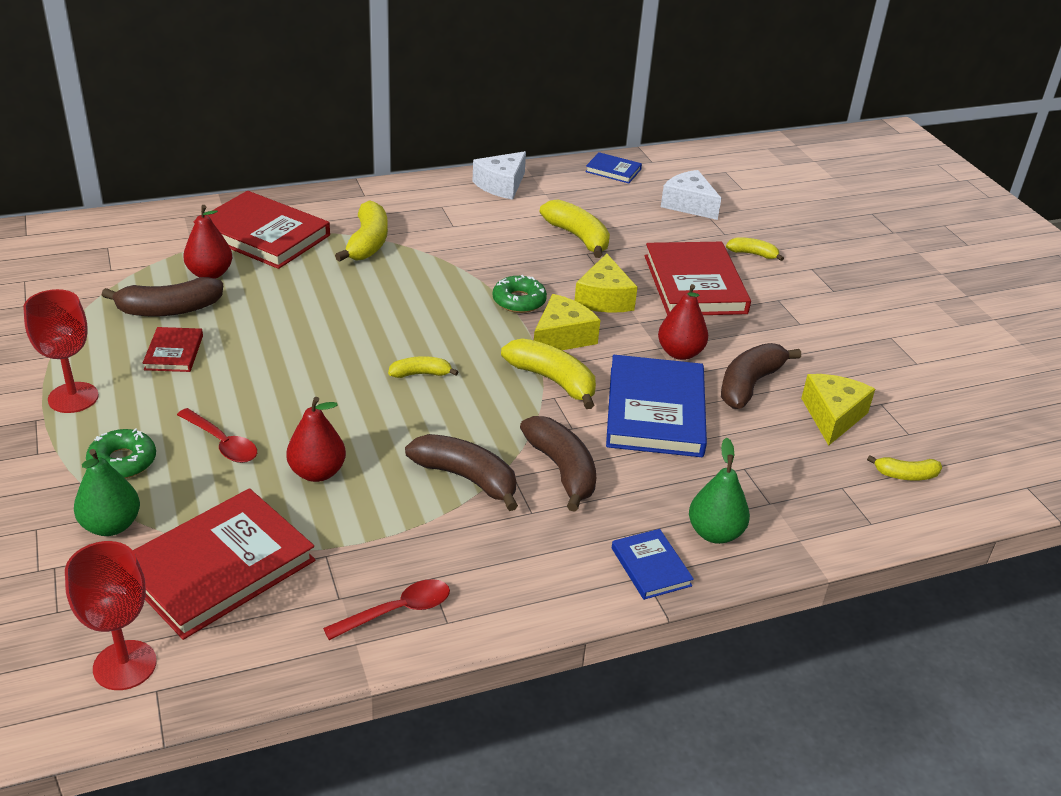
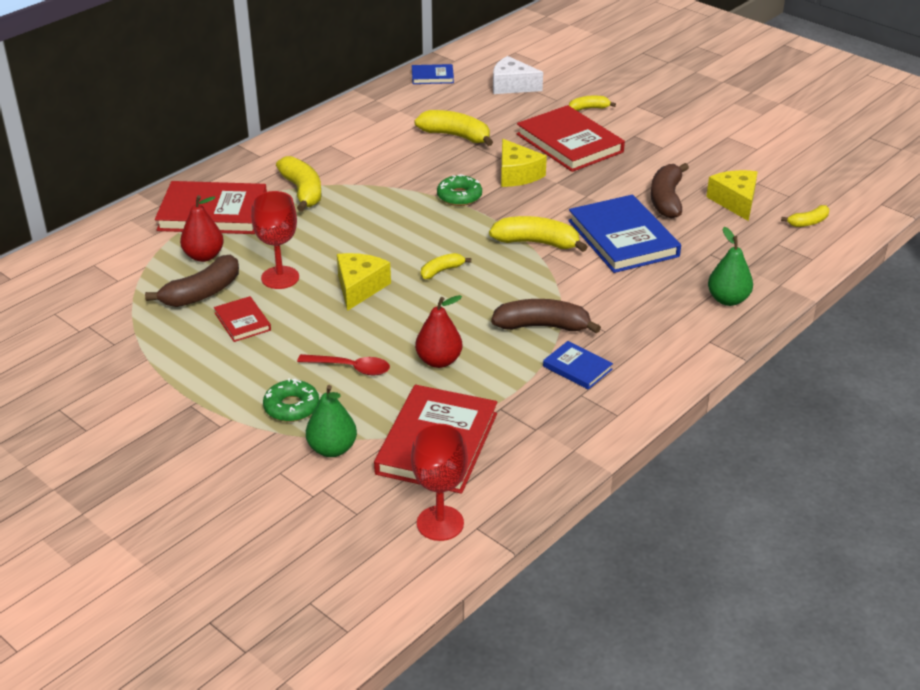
camera: 25 degrees left, 0 degrees up
red goblet [23,289,99,413] -> red goblet moved to [251,191,299,289]
red spoon [323,579,450,640] -> none
white cheese [473,151,526,200] -> none
brown banana [520,416,596,512] -> none
yellow cheese [534,294,600,350] -> yellow cheese moved to [337,253,391,311]
blue book [612,529,694,600] -> blue book moved to [543,341,613,390]
red pear [658,284,708,360] -> none

